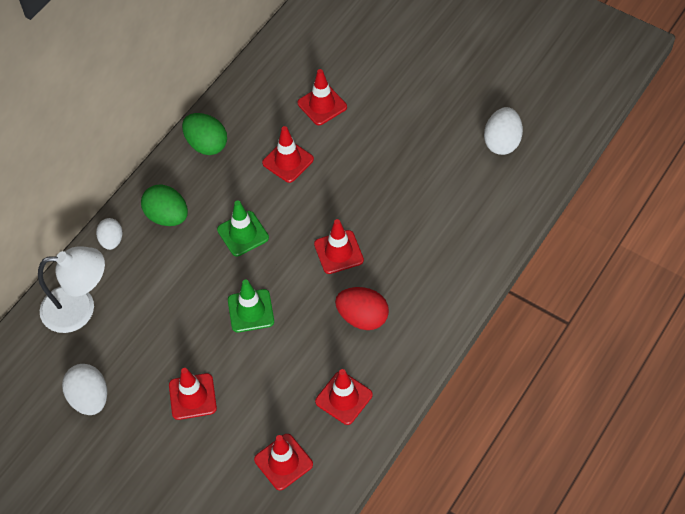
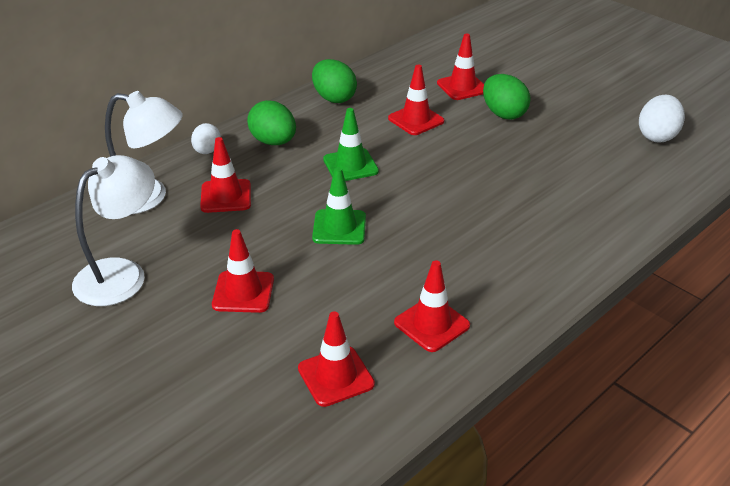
camera: 10 degrees right, 20 degrees down
white egg [62,364,107,415] -> white lamp [72,155,155,306]
red traffic cone [314,219,364,274] -> red traffic cone moved to [200,137,251,213]
red egg [335,287,389,330] -> none
none -> green egg [483,74,531,120]

